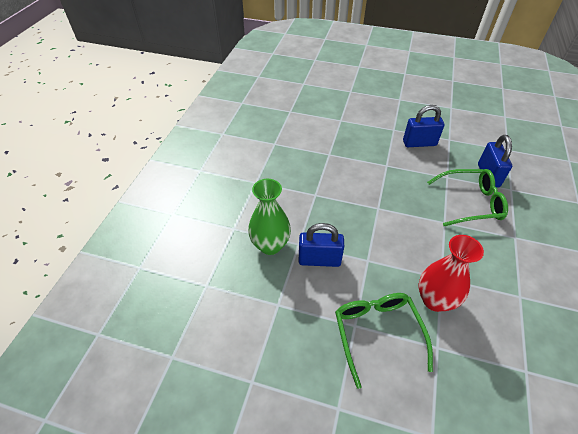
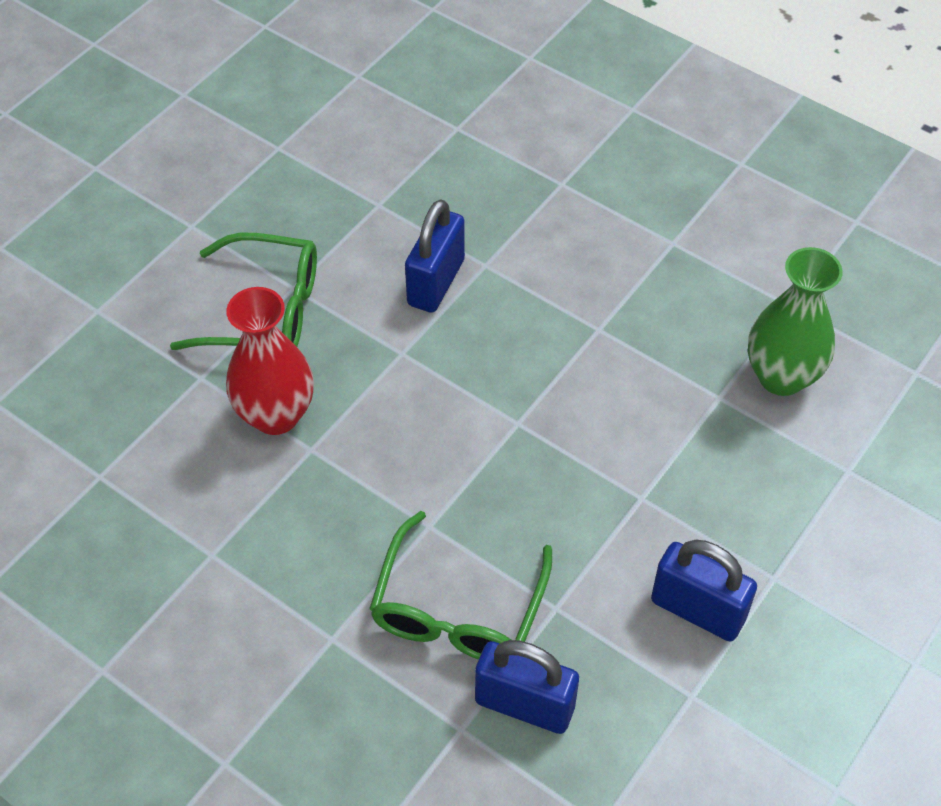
camera: 110 degrees right, 5 degrees up
green vase [248,179,291,255] -> green vase moved to [748,247,843,396]
blue padlock [403,105,445,147] -> blue padlock turned 75 degrees counterclockwise [651,540,757,642]

